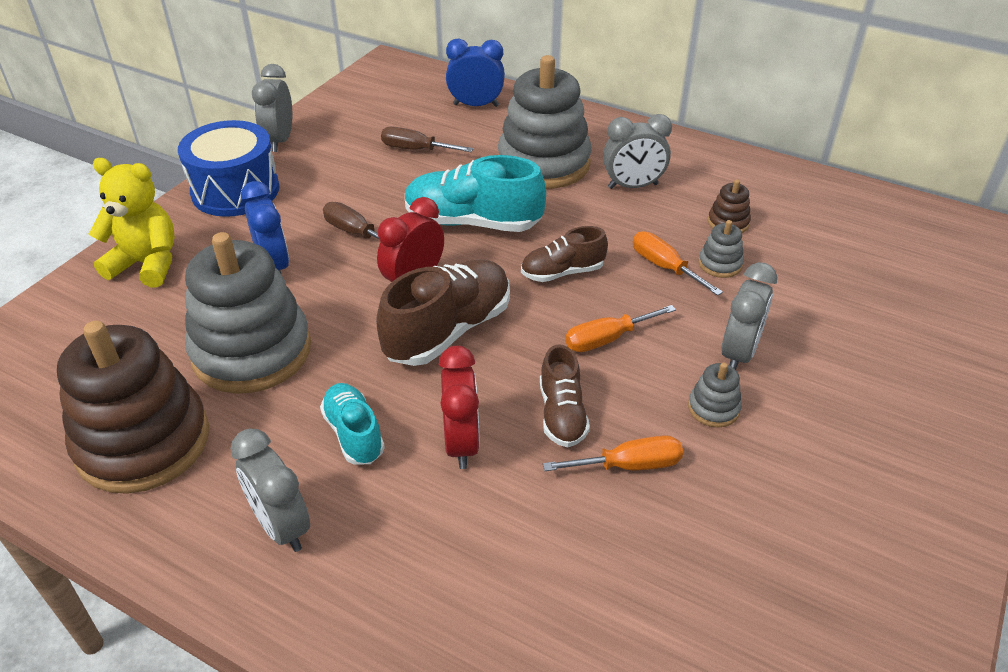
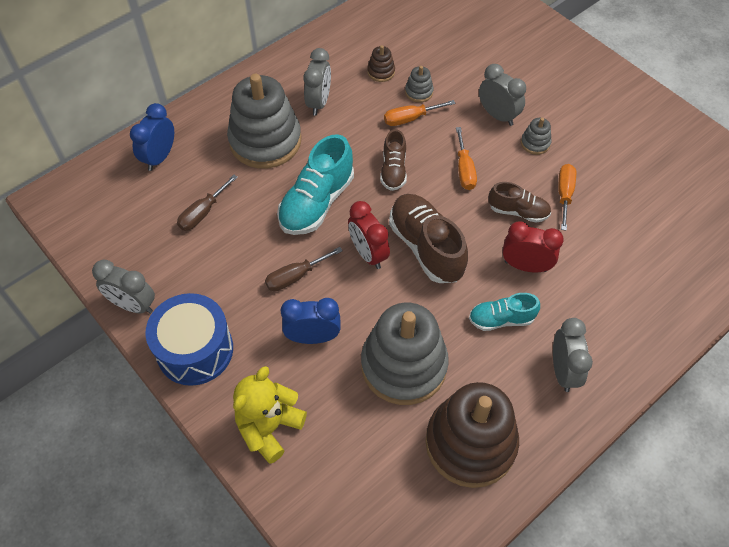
camera: 70 degrees left, 15 degrees up
grey clock [231,428,310,552] -> grey clock turned 75 degrees counterclockwise [553,318,593,392]

